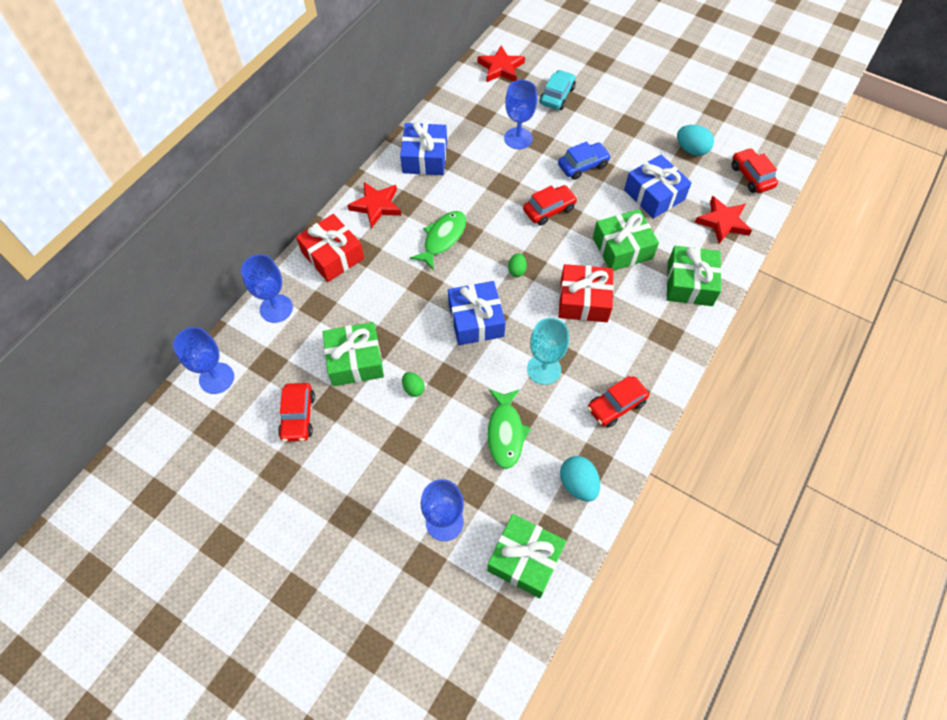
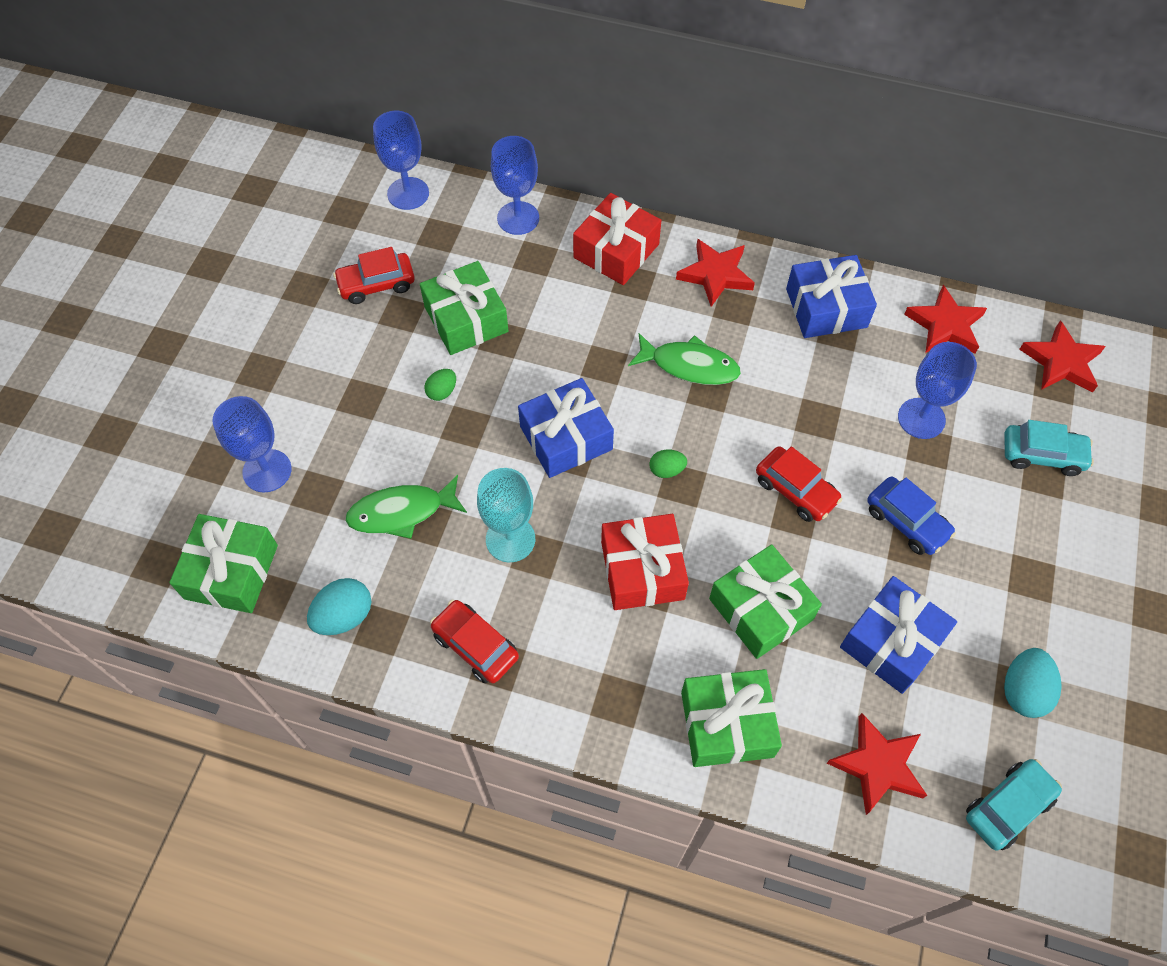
camera: 75 degrees right, 0 degrees up
red car [732,148,778,193] -> turquoise car [966,759,1062,851]
none -> red star [904,285,987,353]

